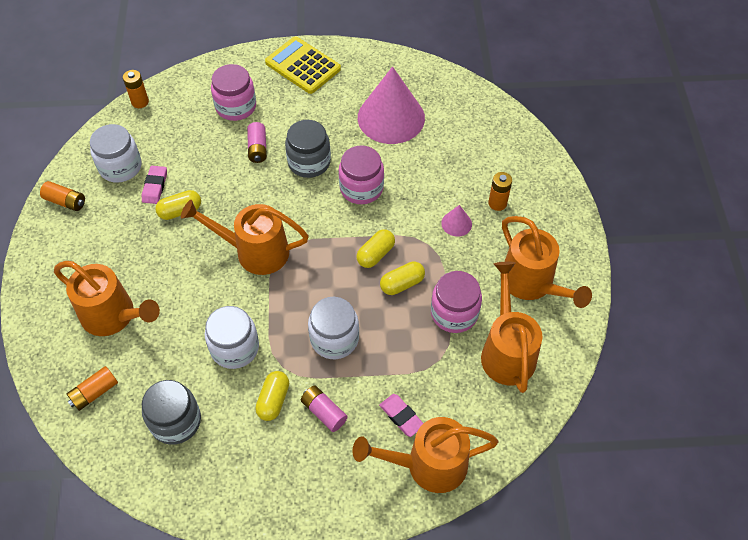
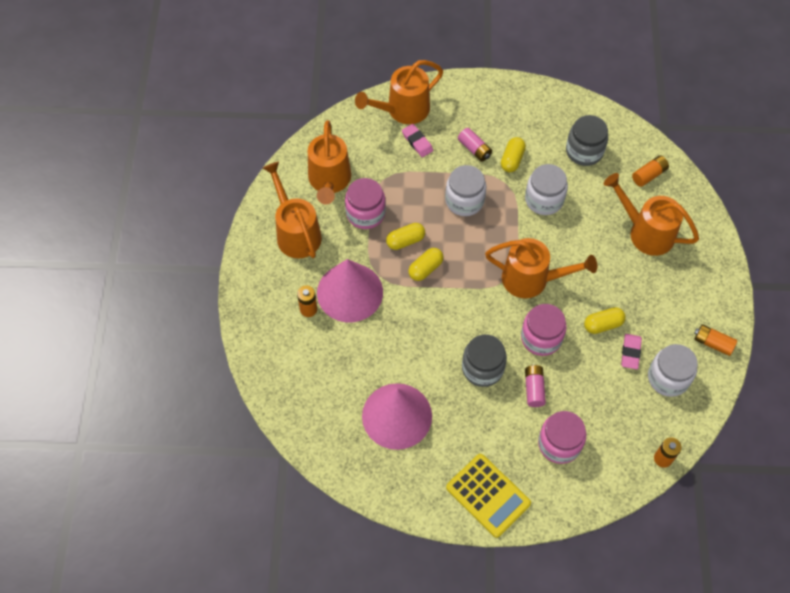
camera: 175 degrees left, 5 degrees up
pink jar [339,145,384,204] -> pink jar moved to [521,304,567,356]
orange watering can [353,417,498,493] -> orange watering can turned 150 degrees clockwise [355,60,443,124]
pink cone [441,205,472,237] -> pink cone [317,259,383,322], size x2.38

